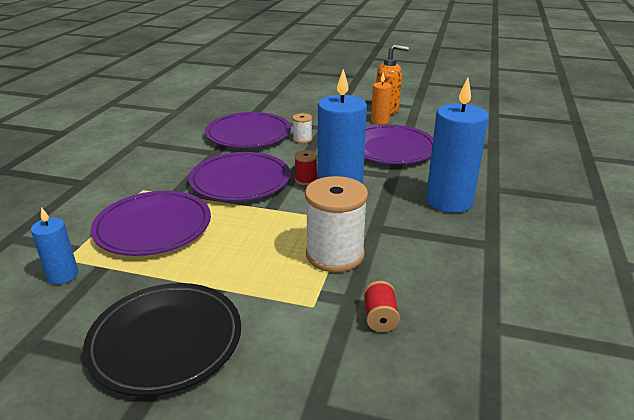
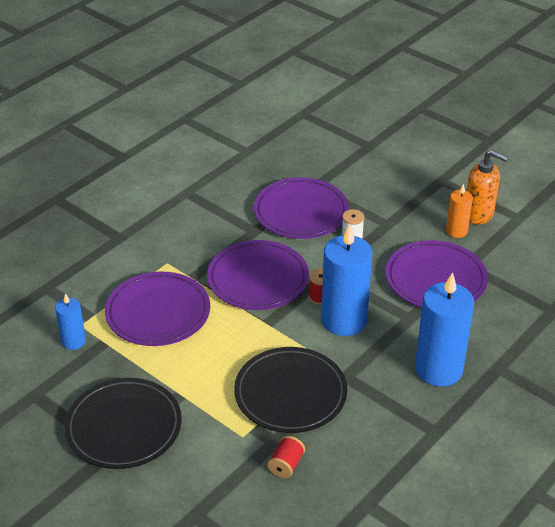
camera: 25 degrees right, 10 degrees up
white spool [305,176,368,272] -> black plate [234,347,347,433]

